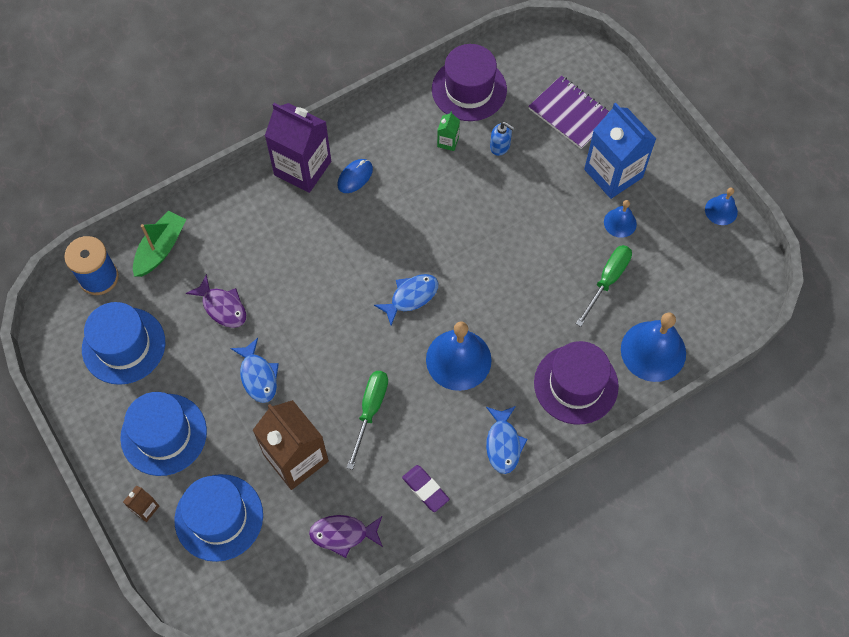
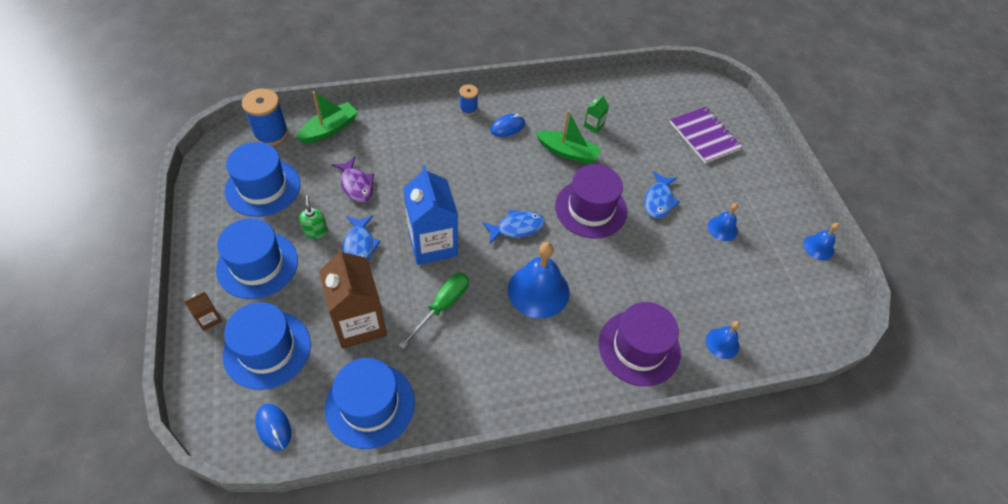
camera: 15 degrees right, 10 degrees down
purple carton [265,103,331,193] -> blue spool [459,84,478,115]
purple fish [309,515,383,558] -> blue hat [325,358,415,449]
purple eraser [402,465,450,512] -> none
purple hat [432,44,507,121] -> purple hat moved to [555,165,627,239]
blue fish [486,406,528,474] -> blue fish moved to [644,171,680,218]
blue soap dispenser [490,122,514,156] -> none
green screwdriver [576,245,632,327] -> none
blue carton [584,103,656,199] -> blue carton moved to [403,165,458,265]
blue bell [621,312,686,382] -> blue bell [706,321,740,359], size x0.53
none -> blue mouse [255,404,291,451]
none -> green soap dispenser [299,195,328,239]
none -> green boat [536,110,601,164]

